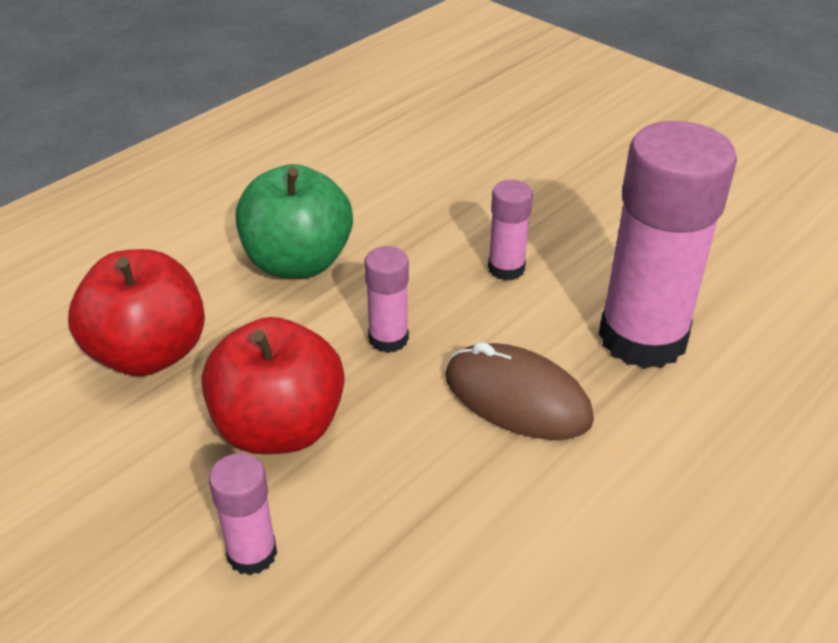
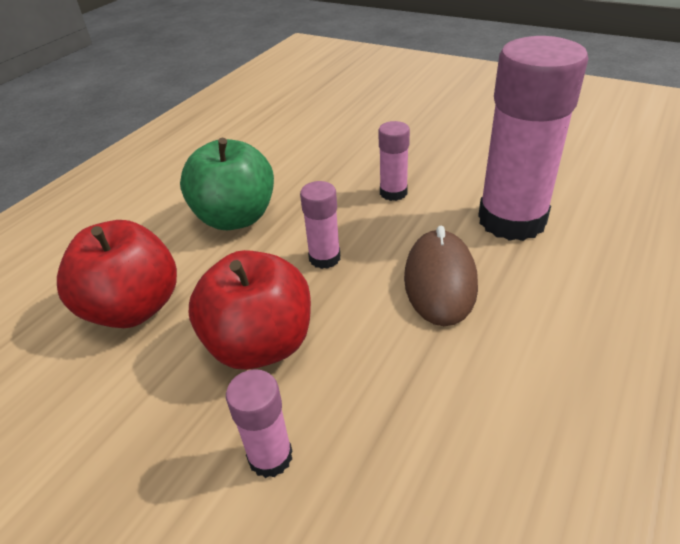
camera: 10 degrees left, 0 degrees up
brown mouse [445,342,594,440] -> brown mouse turned 75 degrees clockwise [404,226,478,326]

